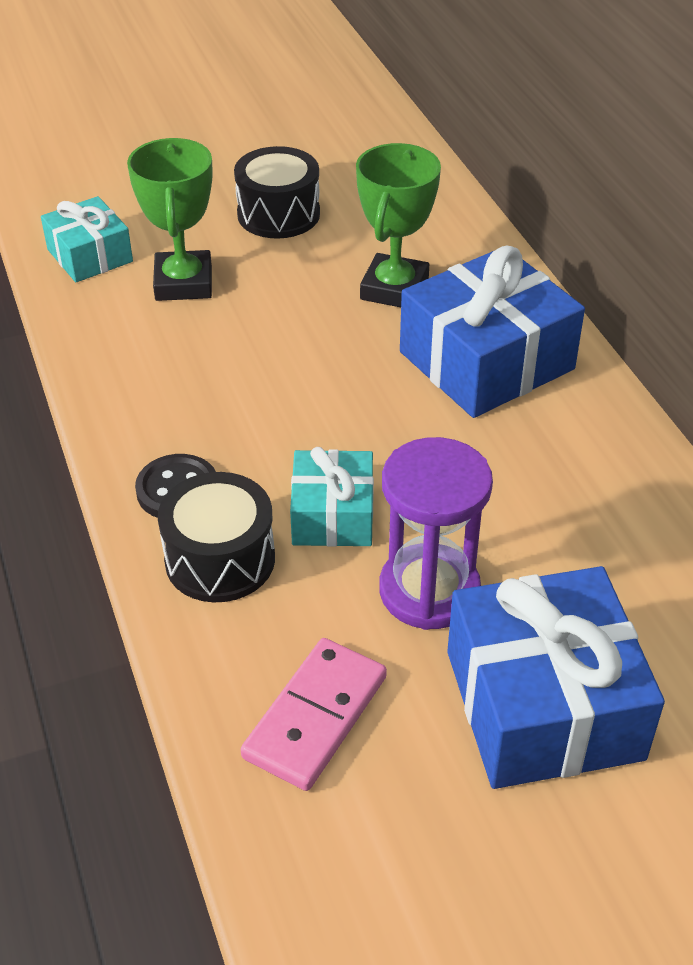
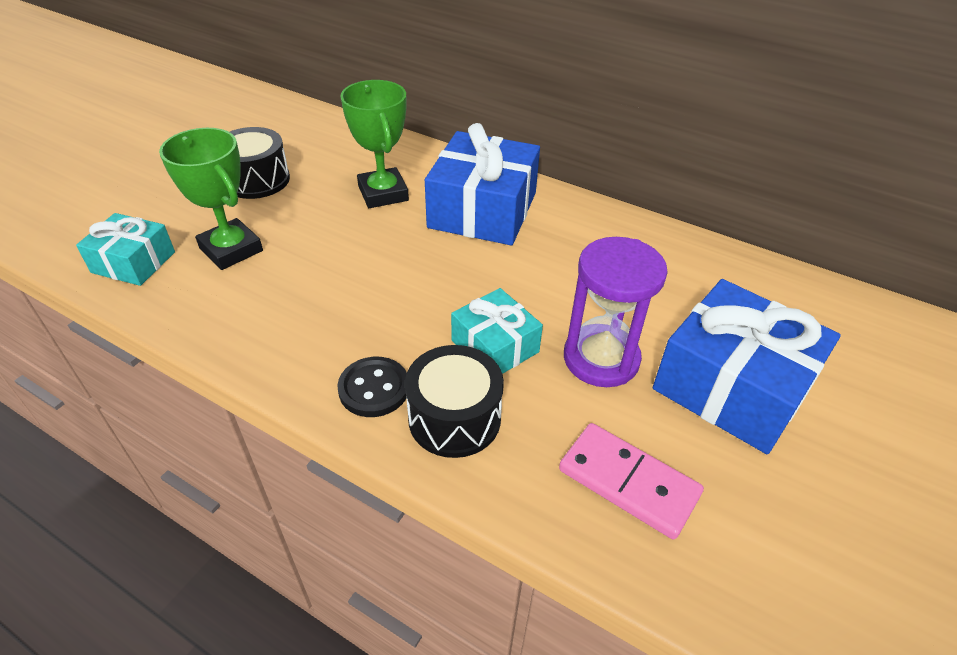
camera: 40 degrees left, 0 degrees up
pink domino [241,638,387,791] -> pink domino turned 45 degrees counterclockwise [559,423,704,539]

